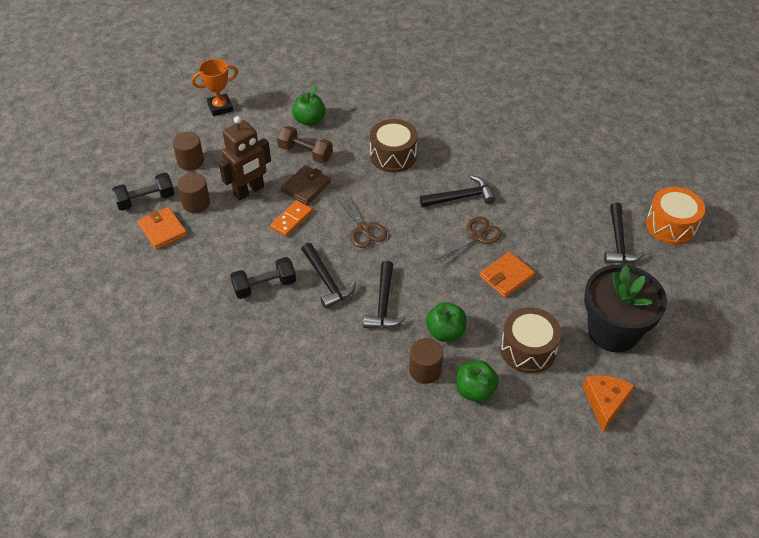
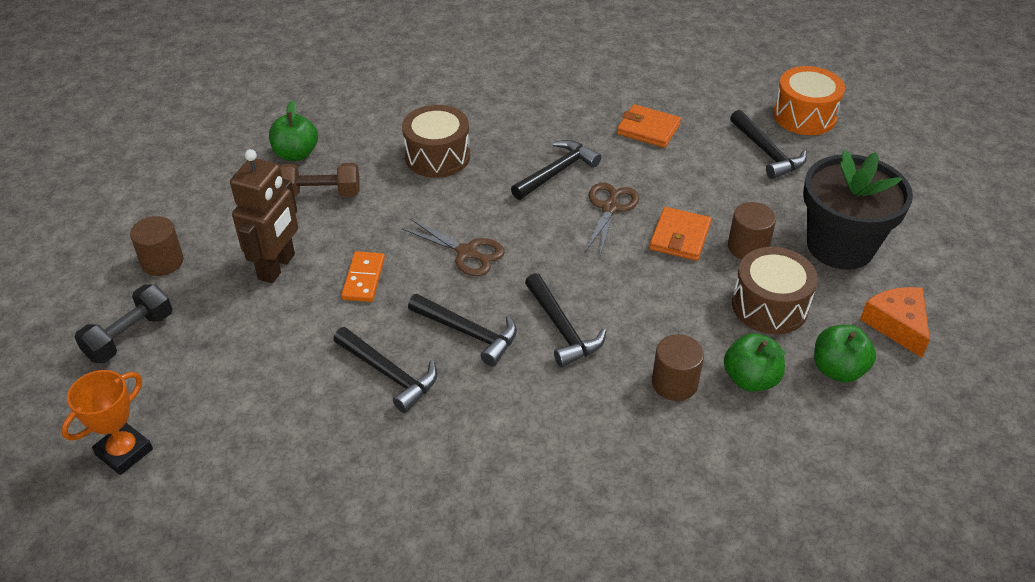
camera: 30 degrees left, 5 degrees down
orange wallet [138,207,187,250] -> orange wallet moved to [617,104,681,148]
brown cylinder [177,173,210,213] -> brown cylinder moved to [728,202,776,260]
orange trophy [192,59,238,116] -> orange trophy moved to [61,370,153,475]
black dumbbell [230,257,296,299] -> black hammer [333,327,437,413]
brown wallet [281,165,331,205] -> none
green apple [426,302,467,342] -> green apple moved to [814,325,876,383]

